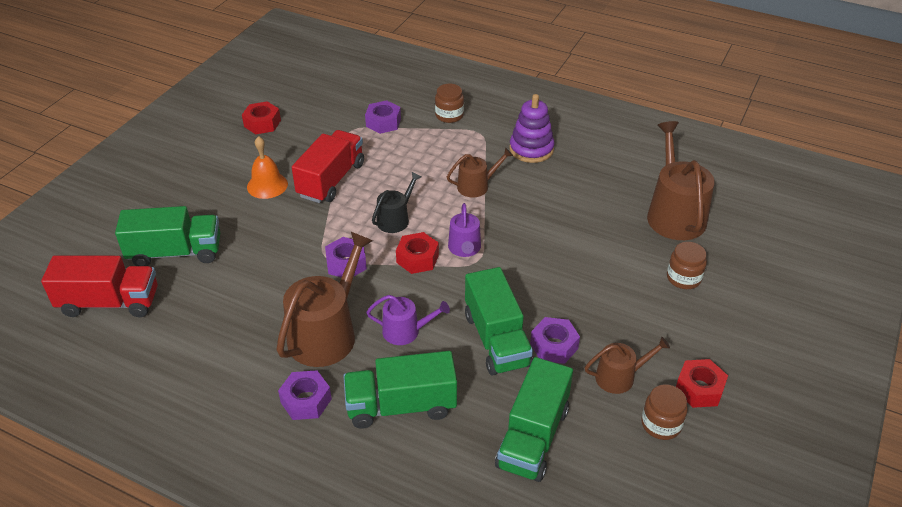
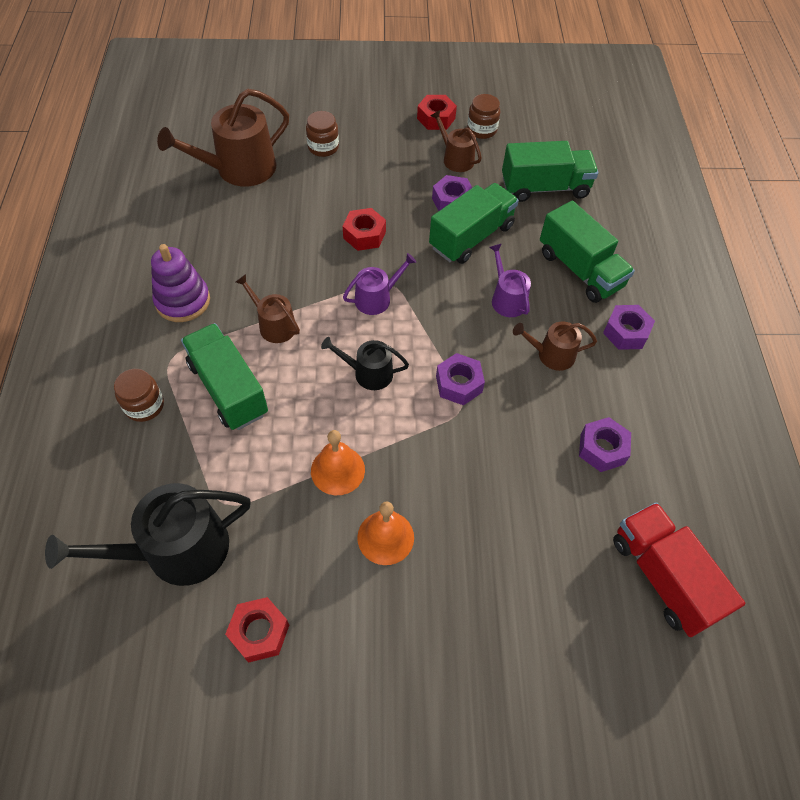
camera: 120 degrees left, 15 degrees up
green truck [115,206,220,266] -> green truck moved to [181,323,268,430]
brown watering can [276,232,373,367] -> brown watering can [513,322,597,371], size x0.54
red truck [292,130,364,203] -> orange bell [311,430,365,495]
purple nut [365,100,401,134] -> purple nut moved to [579,417,631,472]
red nut [396,232,439,274] -> red nut moved to [343,208,386,251]
none -> black watering can [45,483,251,586]

